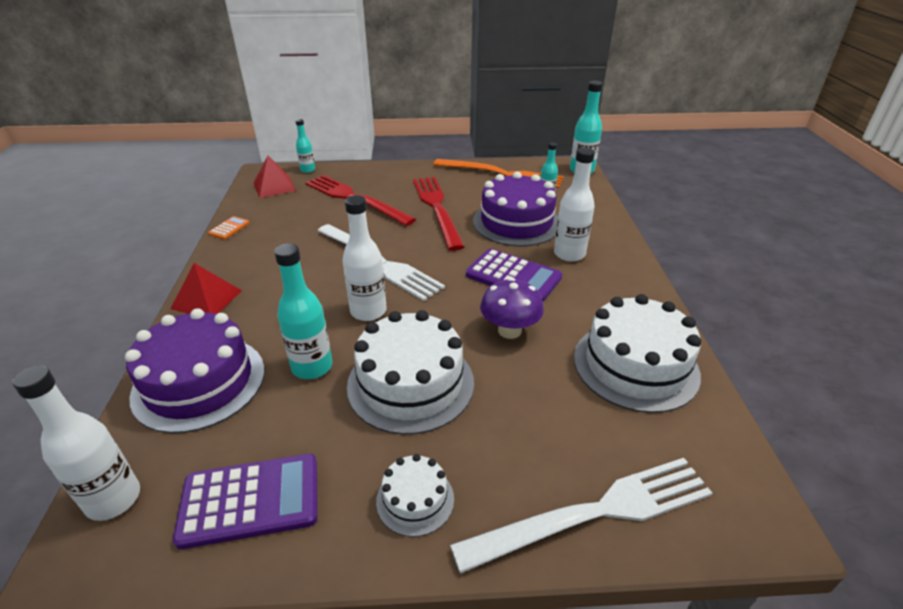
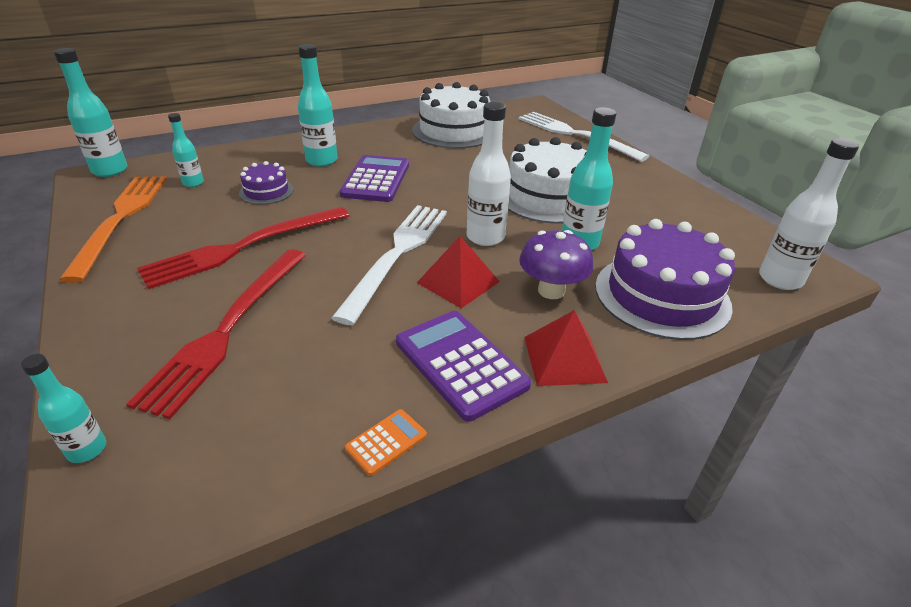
camera: 115 degrees left, 0 degrees up
purple calculator [173,454,318,549] -> purple calculator moved to [396,311,531,422]
orange calculator [208,216,250,240] -> orange calculator turned 135 degrees clockwise [345,409,427,476]
red pyramid [254,156,296,198] -> red pyramid moved to [417,236,500,308]
white cake [376,454,454,537] -> none
purple cake [473,172,558,247] -> purple cake [239,161,294,205], size x0.50
purple mushroom [480,278,544,339] -> purple mushroom moved to [519,230,593,299]
white bottle [554,147,595,262] -> turquoise bottle [298,44,338,167]

